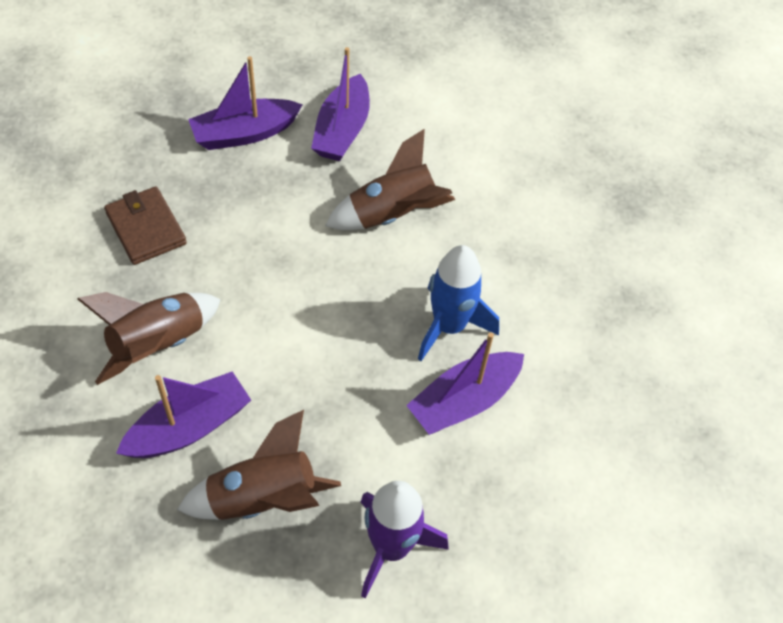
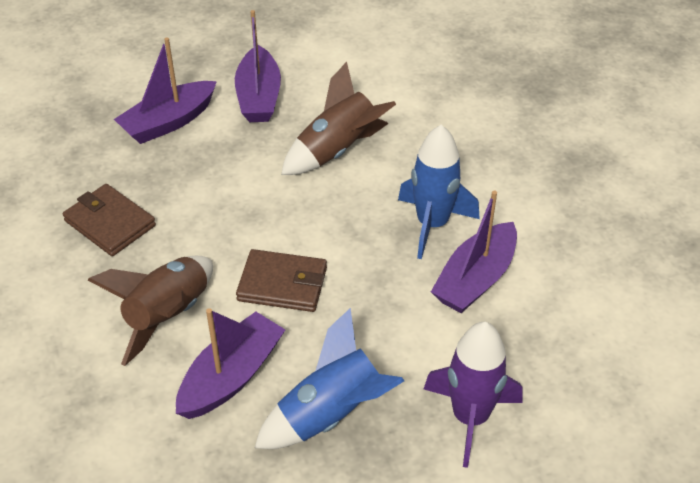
camera: 15 degrees left, 10 degrees down
brown rocket [177,410,341,520] -> blue rocket [255,308,404,449]
none -> brown wallet [236,249,327,312]

